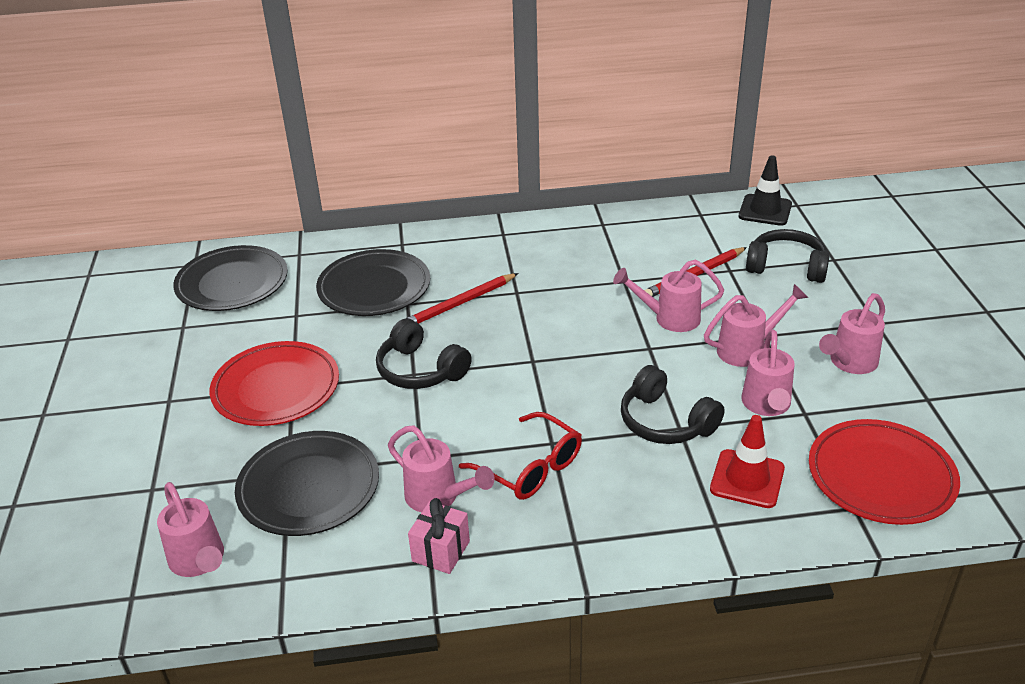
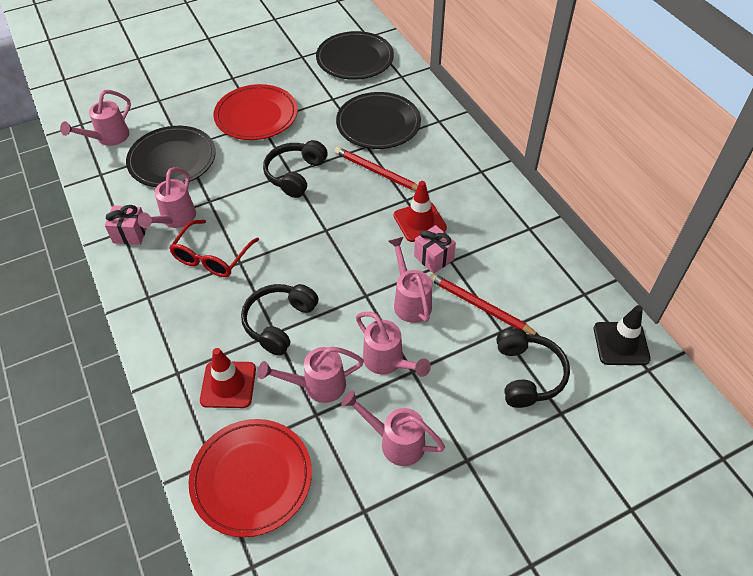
camera: 70 degrees right, 15 degrees up
none -> red traffic cone [394,181,447,242]
none -> pink gift [414,225,456,273]

